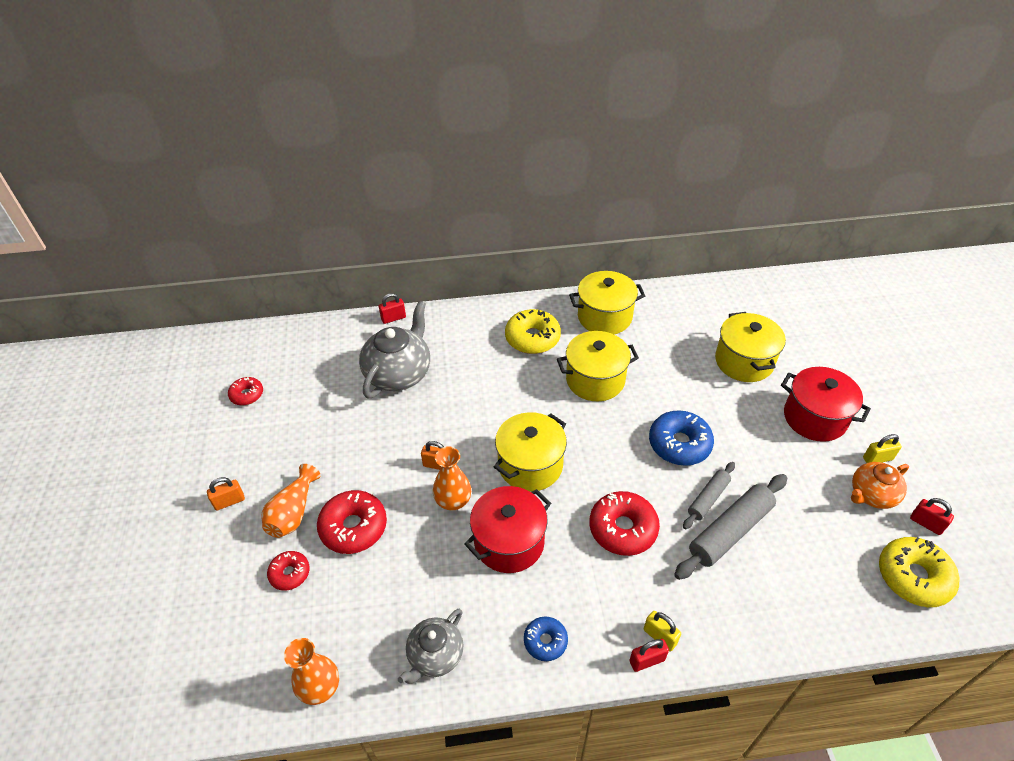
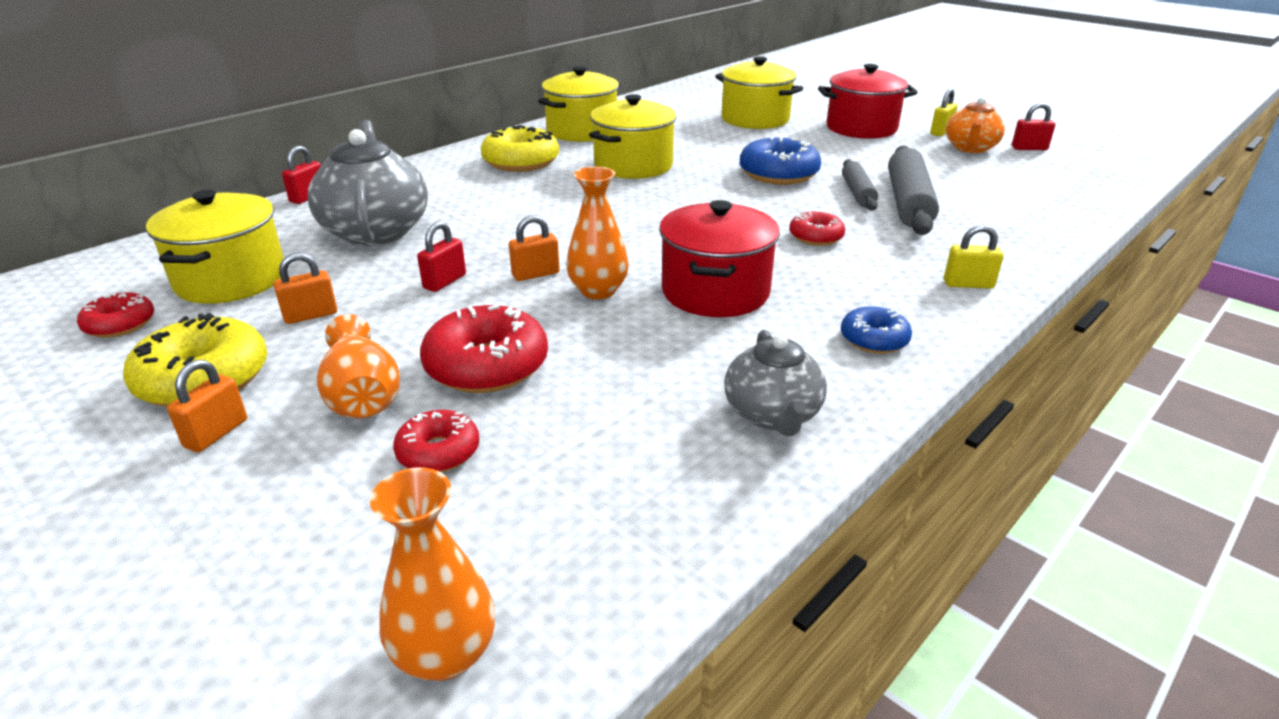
camera: 40 degrees left, 15 degrees down
orange vase [284,638,339,705] -> orange vase moved to [370,467,495,681]
yellow pot [494,412,567,492] -> yellow pot moved to [146,190,284,304]
red donut [590,491,660,556] -> red donut [789,212,845,246], size x0.58
red padlock [629,639,669,672] -> red padlock moved to [417,221,466,292]
yellow donut [879,537,959,607] -> yellow donut moved to [123,313,268,407]
none -> orange padlock [273,253,337,324]

